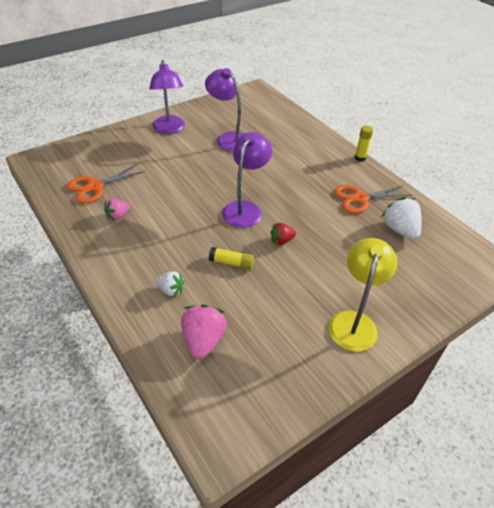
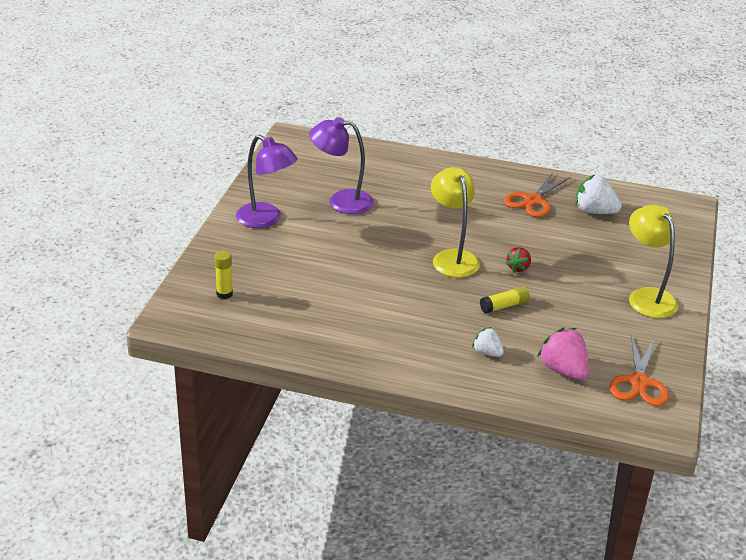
camera: 40 degrees left, 10 degrees down
orange scissors [67,164,146,203] -> orange scissors moved to [609,334,669,406]
pink strawberry [104,199,130,220] -> none
white strawberry [155,271,184,296] -> white strawberry turned 120 degrees counterclockwise [472,327,504,357]
purple lamp [222,132,272,228] -> yellow lamp [431,167,480,278]
yellow glue stick [355,126,373,162] -> yellow glue stick moved to [214,250,233,299]

